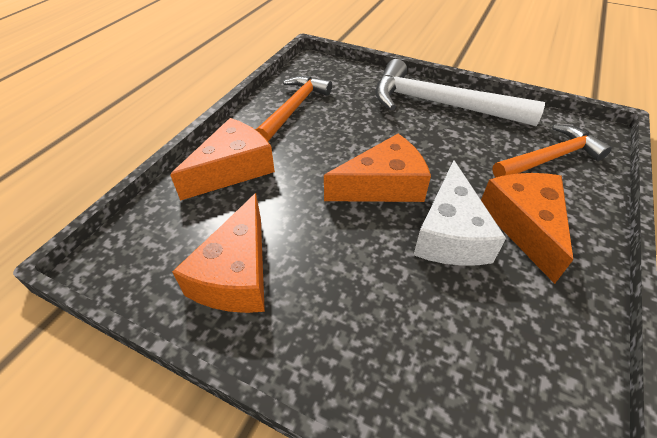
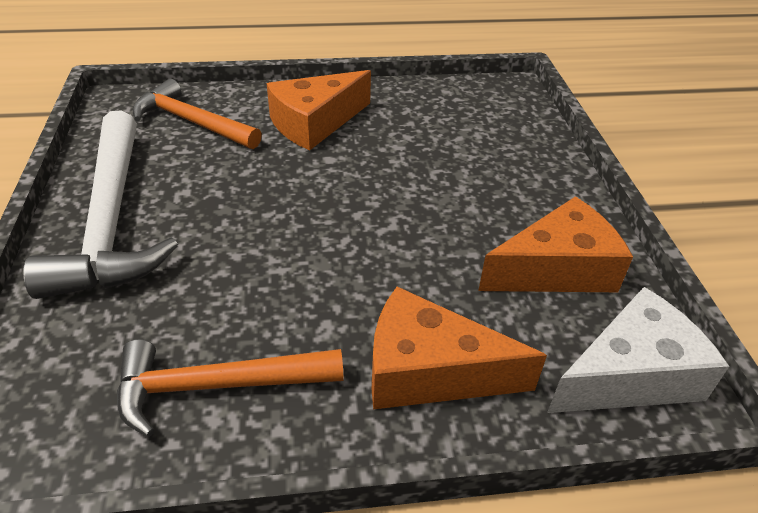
camera: 125 degrees left, 5 degrees down
orange cheese [324,134,431,202] -> none
white cheese [414,160,506,266] -> white cheese moved to [547,287,729,413]

